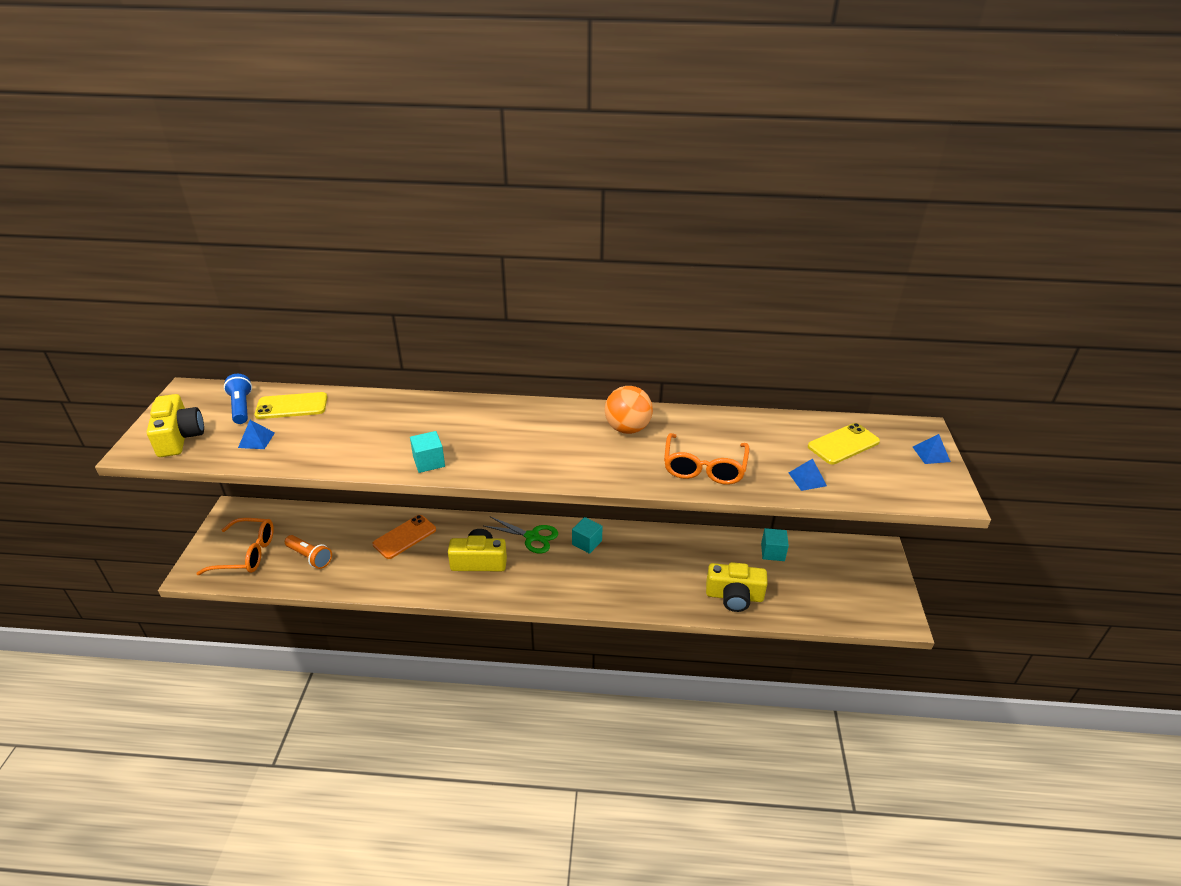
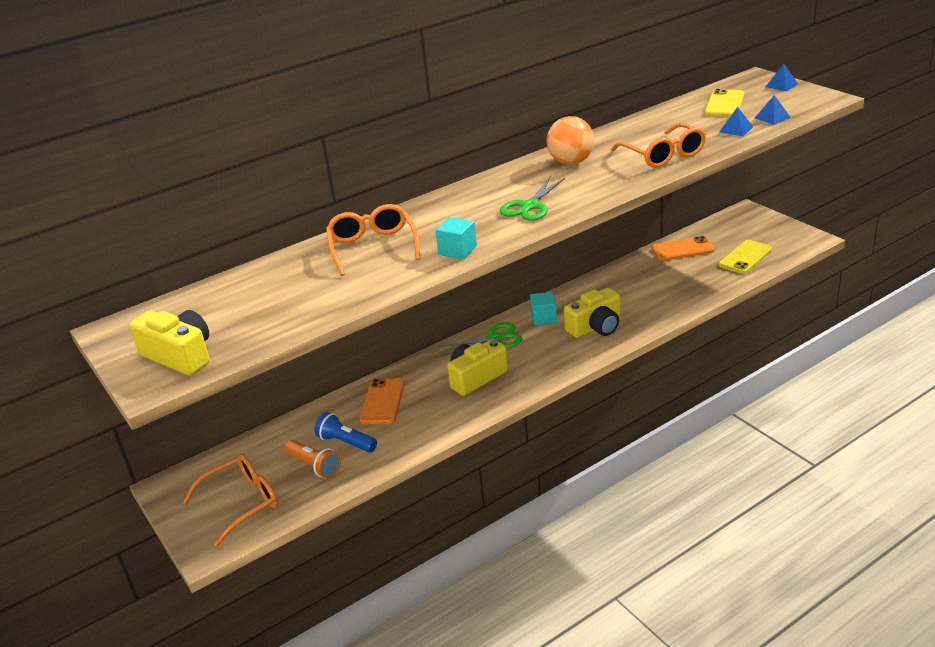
camera: 35 degrees left, 5 degrees down
blue flashlight [224,374,252,424] -> blue flashlight moved to [314,412,377,453]
blue pyramid [238,420,275,449] -> blue pyramid moved to [755,95,791,125]
yellow phone [255,392,327,419] -> yellow phone moved to [719,240,772,274]
orange flashlight [285,535,332,569] -> orange flashlight turned 45 degrees clockwise [284,440,341,478]
yellow camera [706,562,768,612] -> yellow camera moved to [564,288,621,338]
turquoise cube [761,528,789,561] -> orange phone [652,236,715,261]
none -> orange glasses [326,204,420,276]
none -> green scissors [500,177,565,221]

